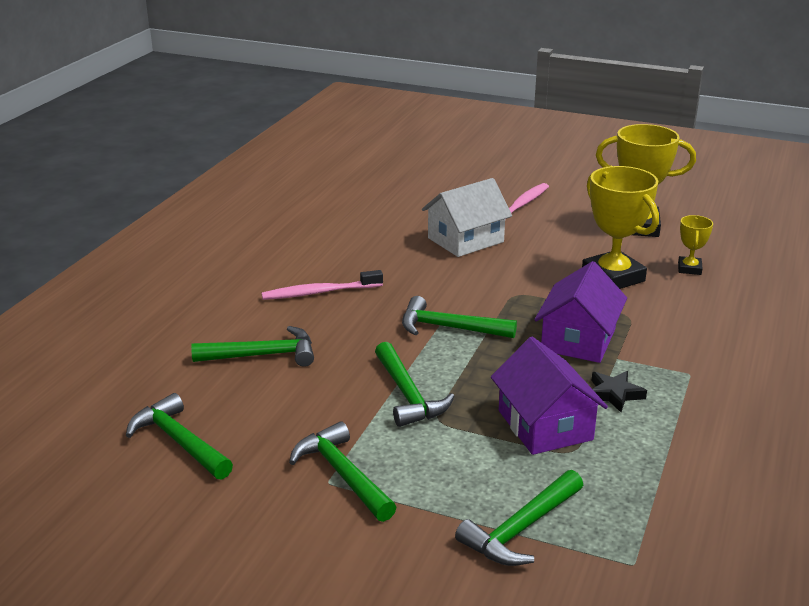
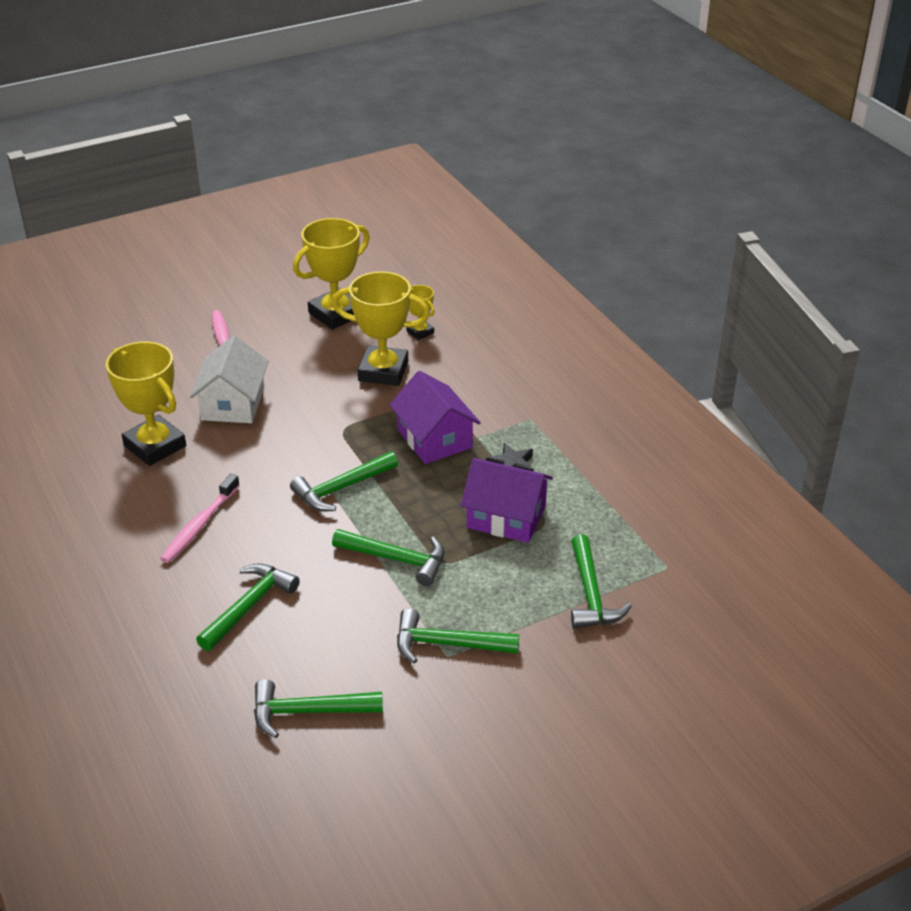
camera: 50 degrees left, 10 degrees up
none -> yellow trophy [106,342,186,466]

